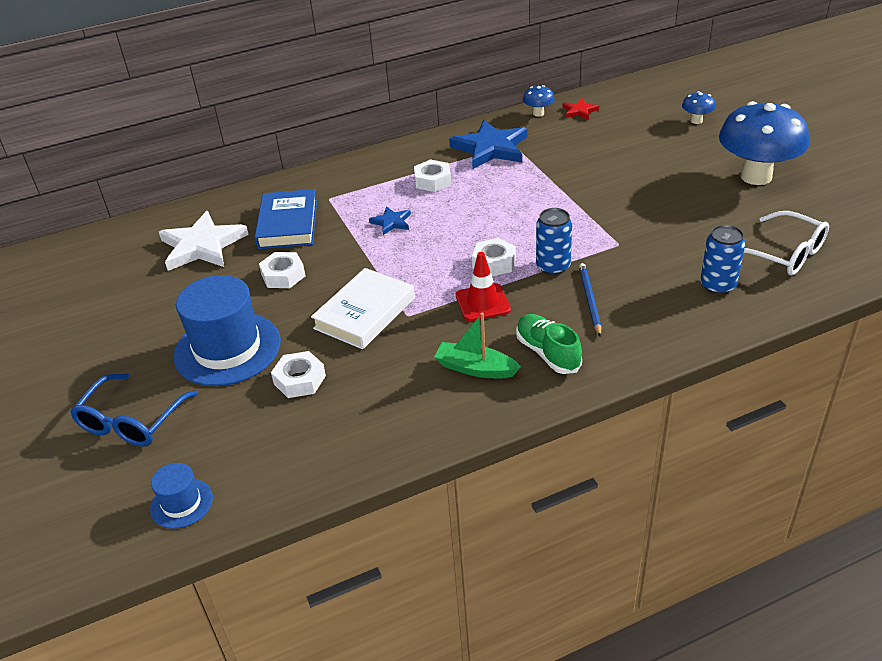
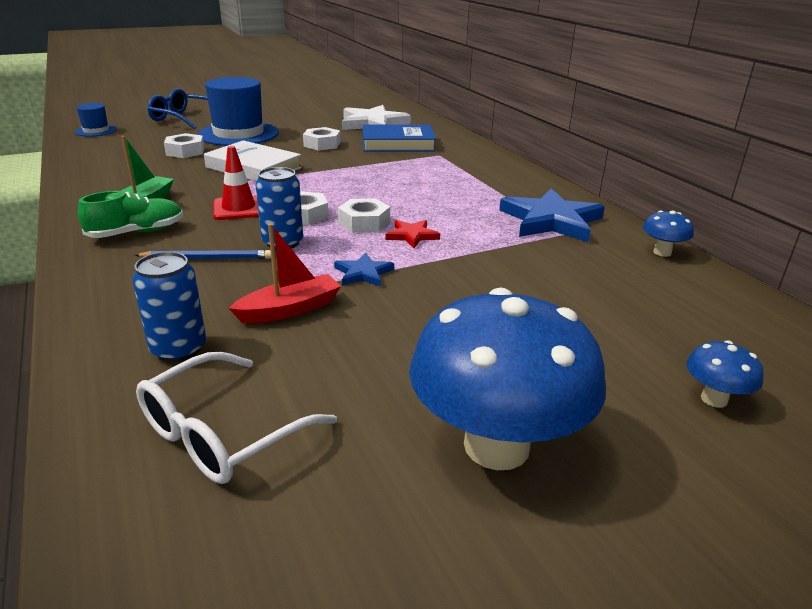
camera: 85 degrees right, 10 degrees down
blue star [369,206,411,235] -> blue star moved to [334,252,394,287]
white nut [414,159,451,192] -> white nut moved to [338,198,390,232]
red star [562,98,599,120] -> red star moved to [386,220,440,248]
none -> red boat [229,223,341,324]

